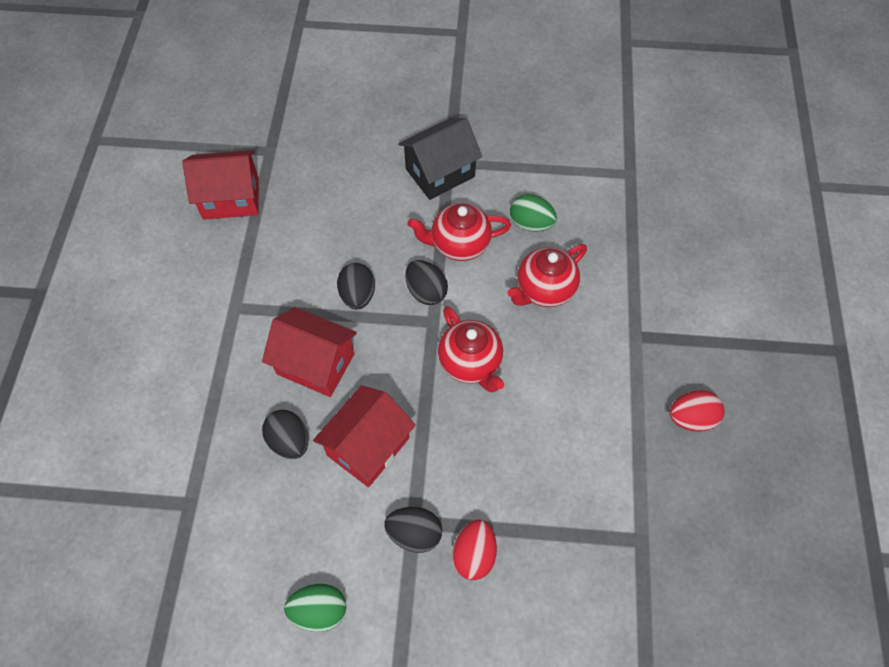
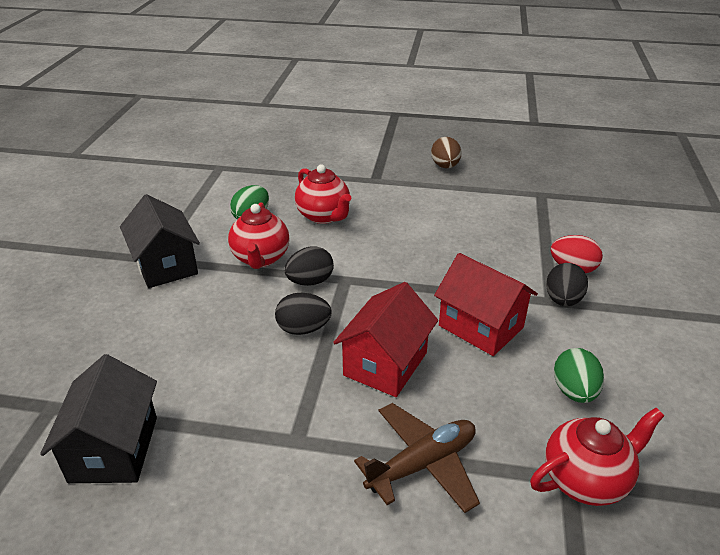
camera: 85 degrees left, 25 degrees down
red house [182,150,259,220] -> black house [40,354,157,483]
black egg [262,410,308,459] -> none
green egg [284,584,346,632] -> green egg moved to [554,348,604,403]
red teapot [438,306,504,392] -> red teapot moved to [530,408,664,506]
red egg [670,390,724,432] -> brown egg [431,137,461,168]
none -> brown plane [354,403,480,513]

